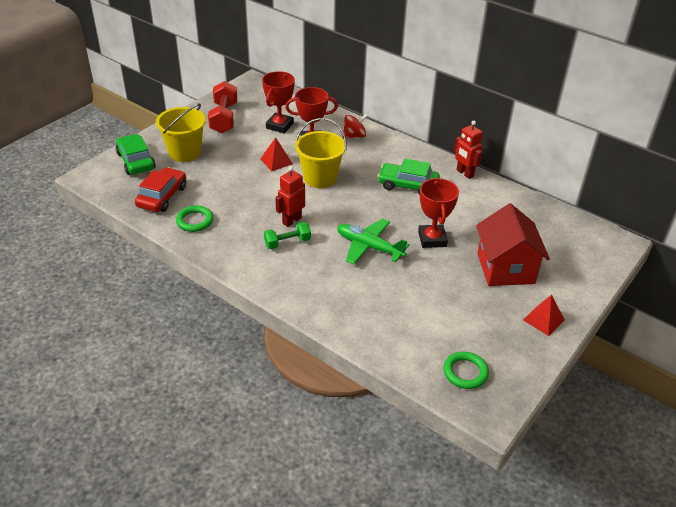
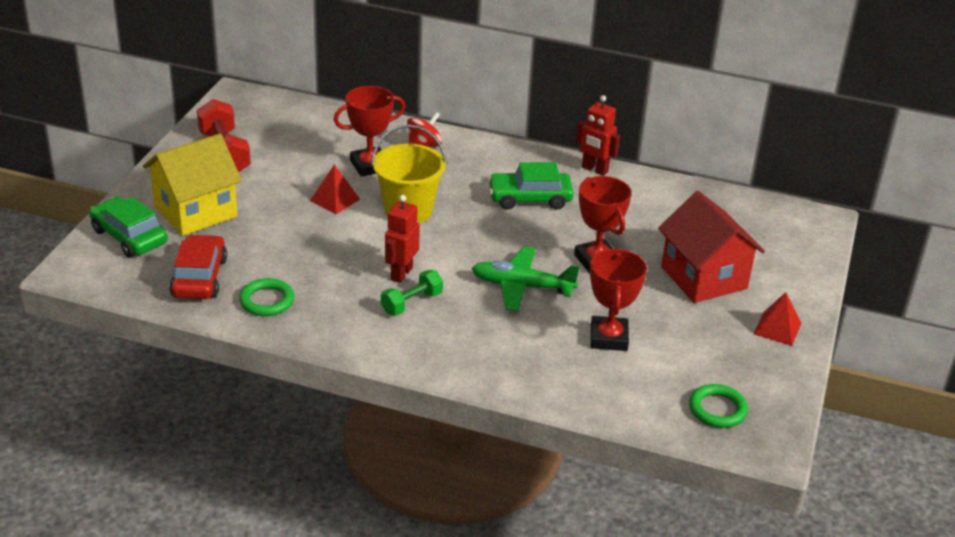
camera: 20 degrees left, 5 degrees down
yellow bucket [156,104,206,162] -> yellow house [143,134,242,236]
red trophy [262,71,295,134] -> red trophy moved to [590,248,647,351]

